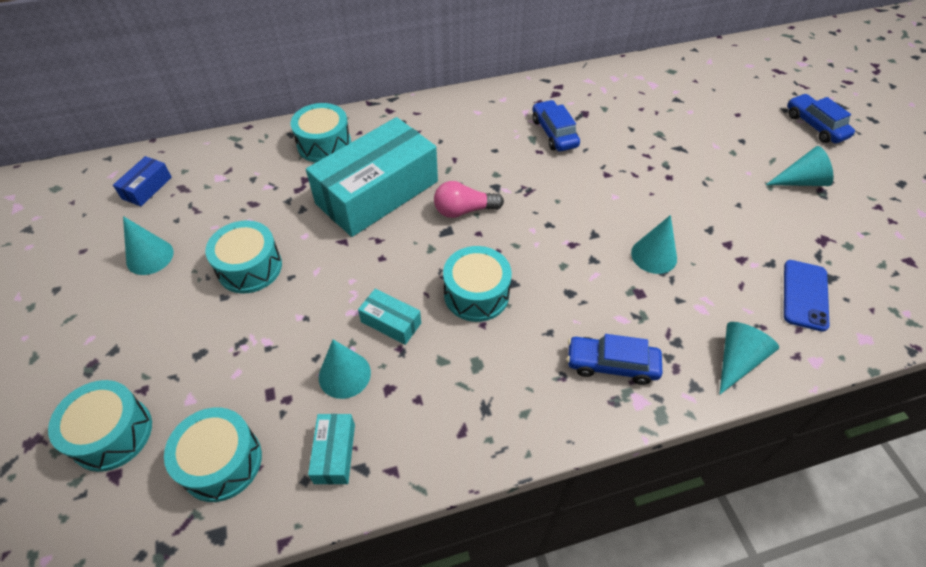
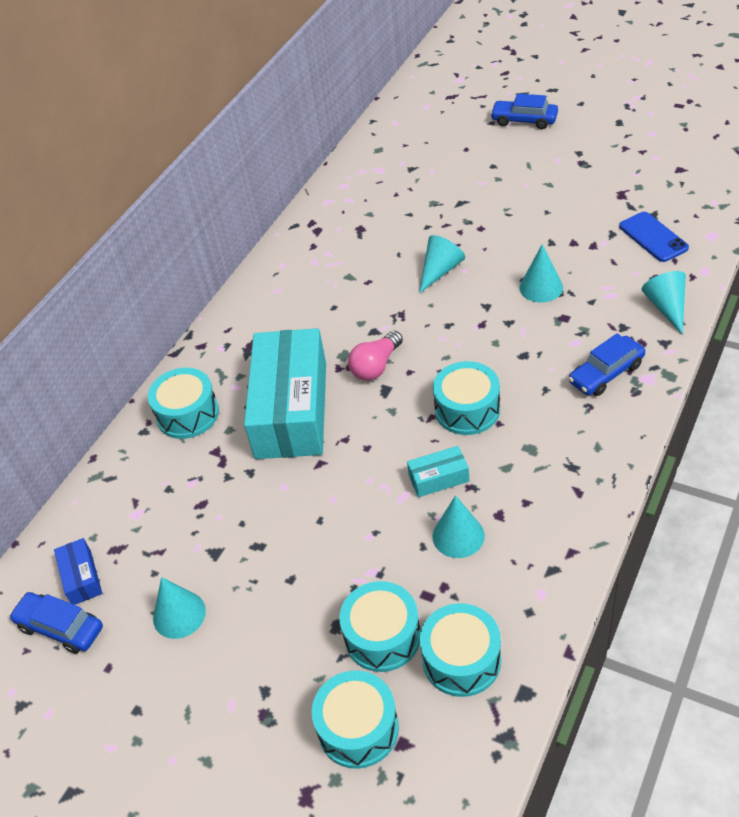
camera: 40 degrees left, 5 degrees down
turquoise drum [206,221,282,293] -> turquoise drum moved to [339,581,421,672]
turquoise box [308,414,355,484] -> none
blue car [532,100,580,151] -> blue car moved to [9,592,103,654]
turquoise cone [766,146,833,186] -> turquoise cone moved to [419,235,465,294]

